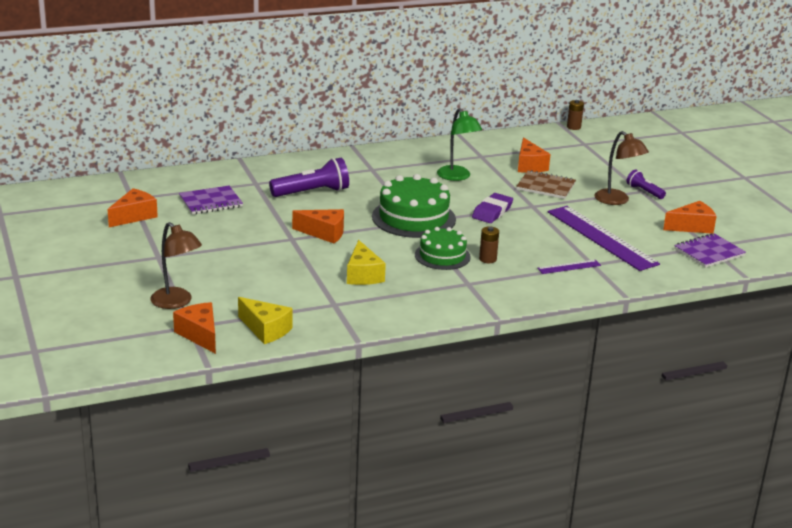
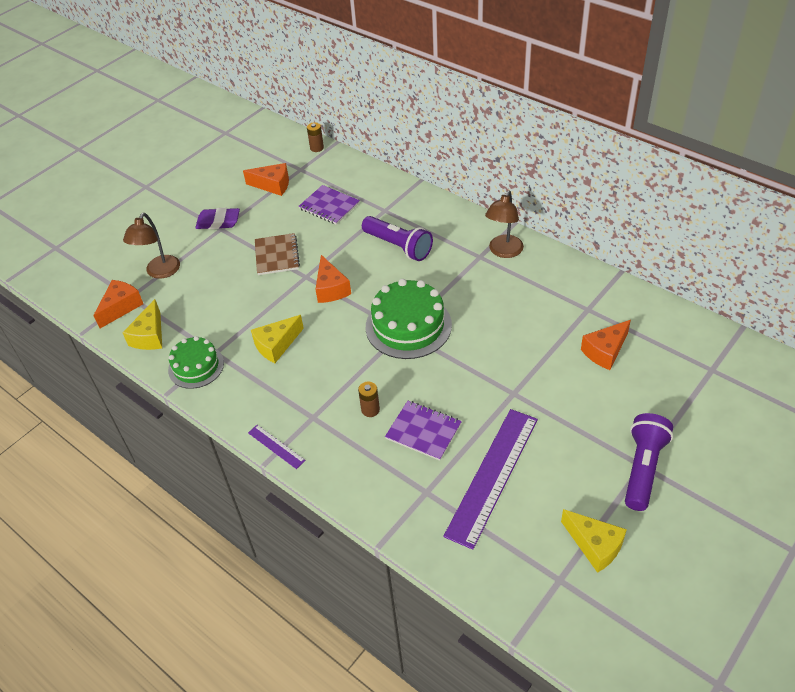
camera: 65 degrees right, 20 degrees up
green cake [415,227,471,270] -> green cake moved to [168,336,224,389]
green lamp [437,108,482,181] -> none
purple eraser [472,193,513,223] -> purple eraser moved to [195,208,240,229]
brown notebook [516,170,576,199] -> brown notebook moved to [255,233,300,275]
purple ruler [537,260,601,274] -> purple ruler moved to [248,425,306,469]
brown battery [567,100,584,130] -> brown battery moved to [307,122,324,152]
brown lamp [595,131,649,205] -> brown lamp moved to [485,190,524,258]
purple flashlight [627,170,666,199] -> purple flashlight [625,413,673,511], size x1.81
orange cheese [663,201,717,233] -> yellow cheese [561,509,627,573]
purple notebook [674,233,746,268] -> purple notebook moved to [385,401,462,461]

